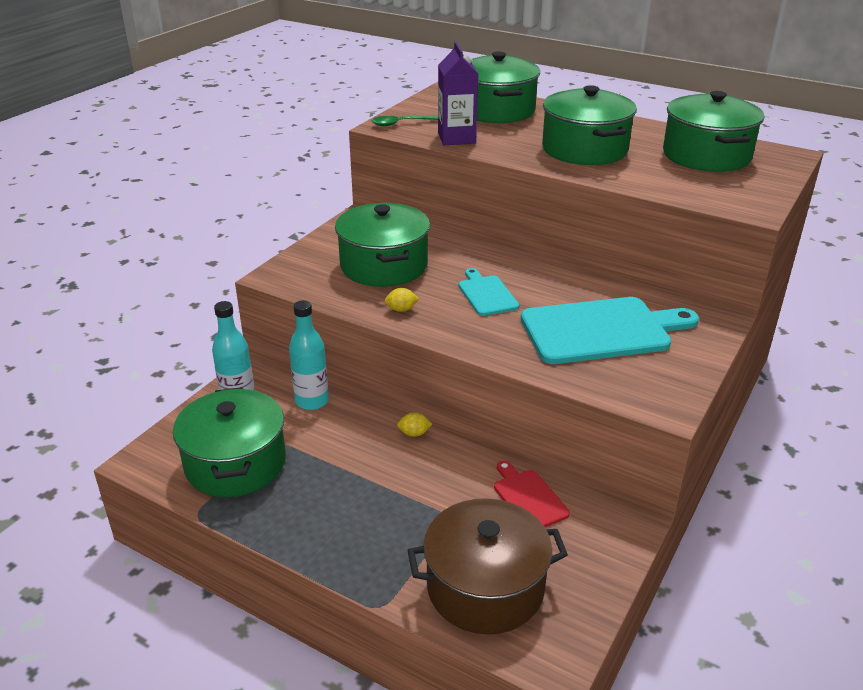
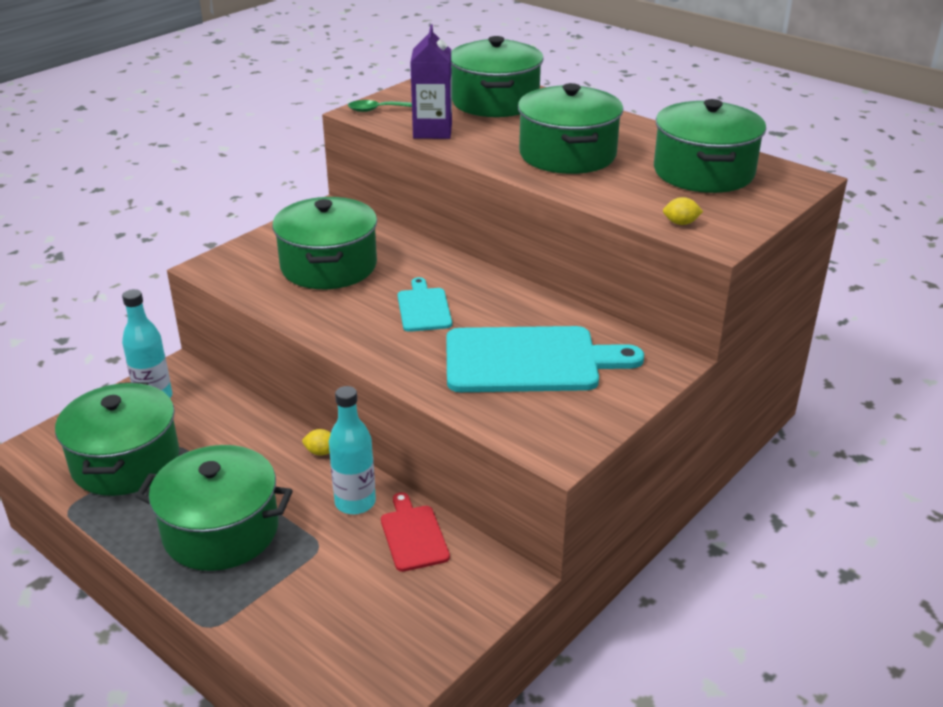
camera: 10 degrees right, 0 degrees up
turquoise bottle [289,300,329,410] -> turquoise bottle moved to [329,386,376,514]
yellow lemon [385,288,419,312] -> yellow lemon moved to [663,197,703,225]
brown pot [407,498,568,635] -> none
none -> green pot [135,445,293,571]

